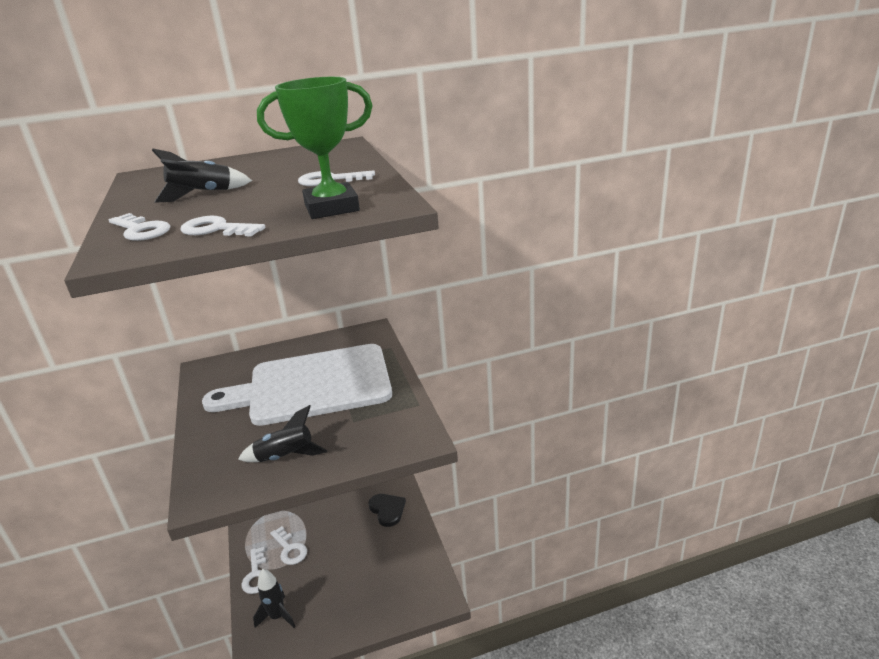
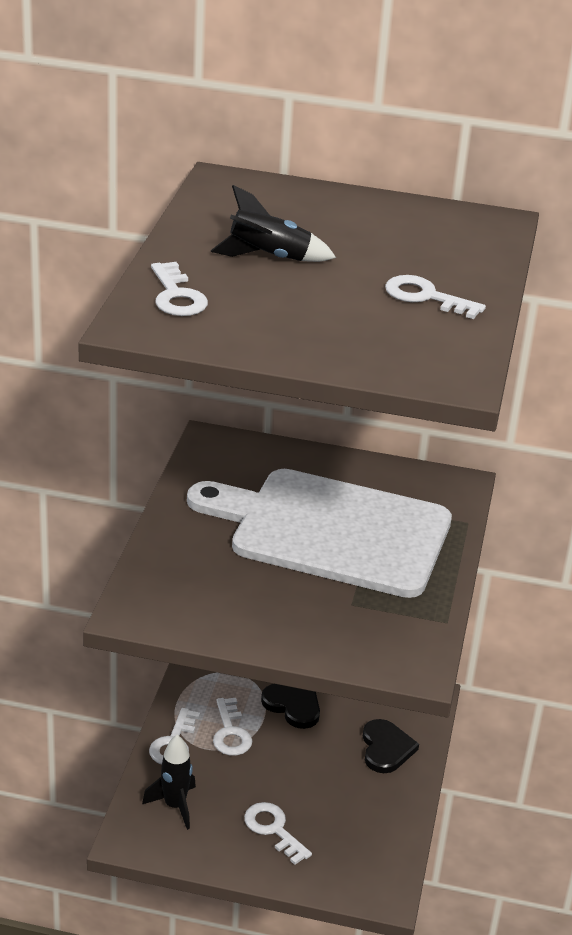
camera: 25 degrees right, 5 degrees up
white key [180,216,265,237] -> white key moved to [244,802,312,865]
black rocket [238,405,327,462] -> none
green trophy [257,77,373,219] -> none
none -> black heart [261,684,320,729]

